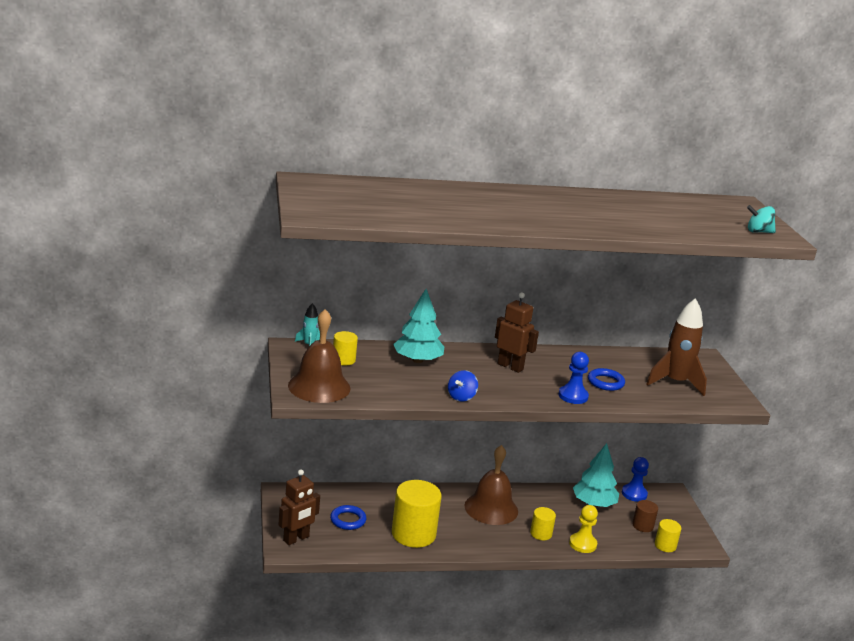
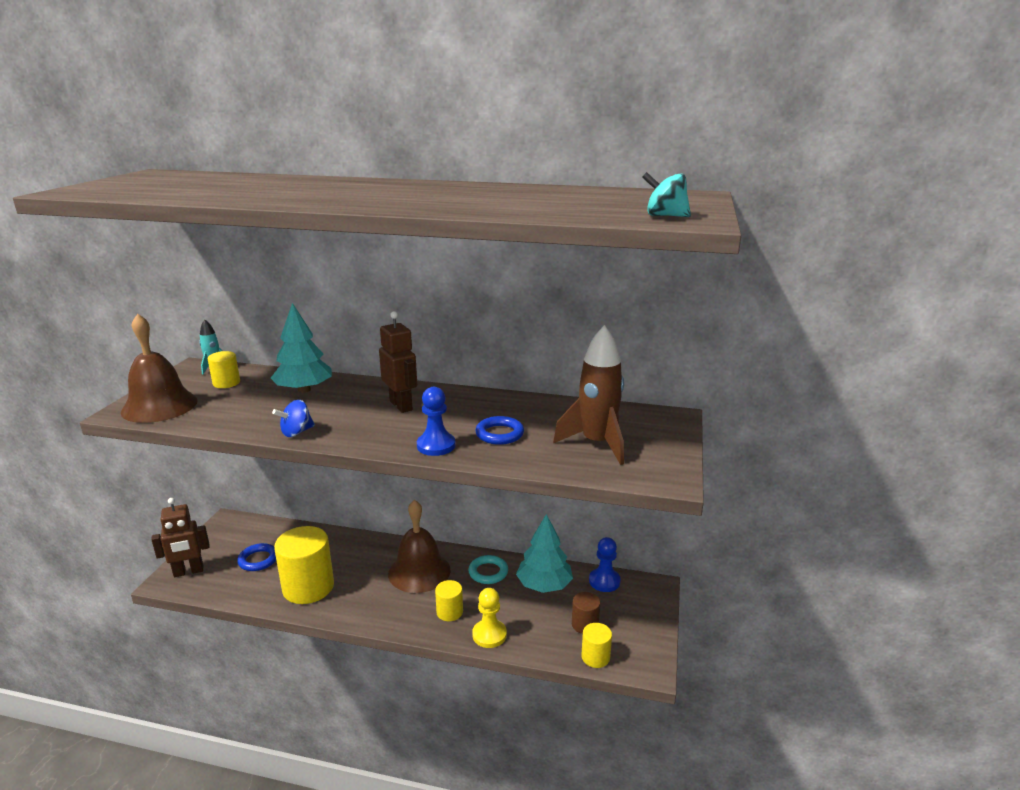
camera: 25 degrees right, 0 degrees up
none -> turquoise ring [468,555,508,584]

